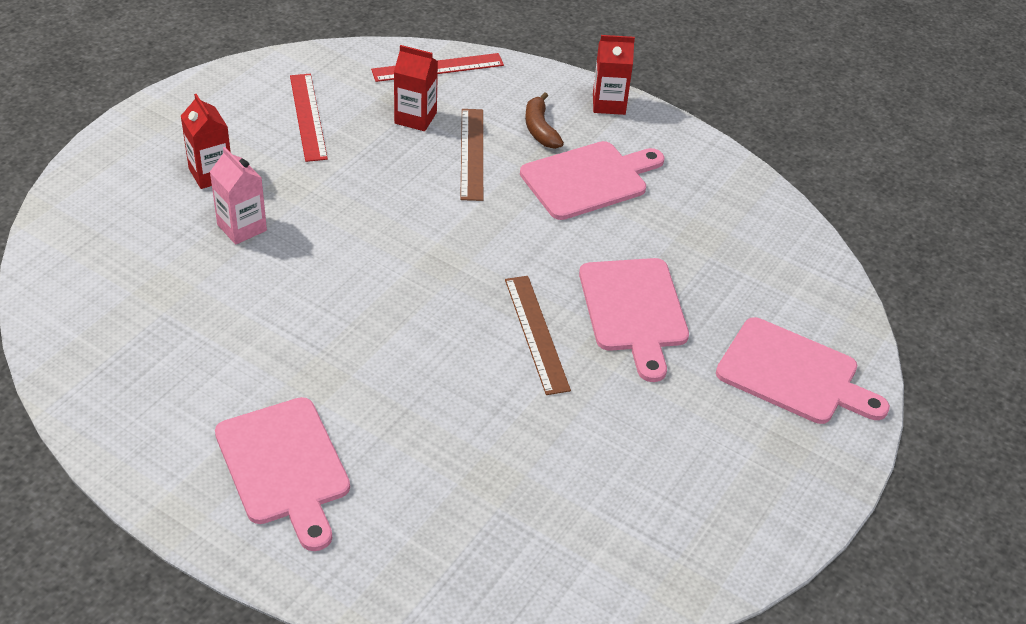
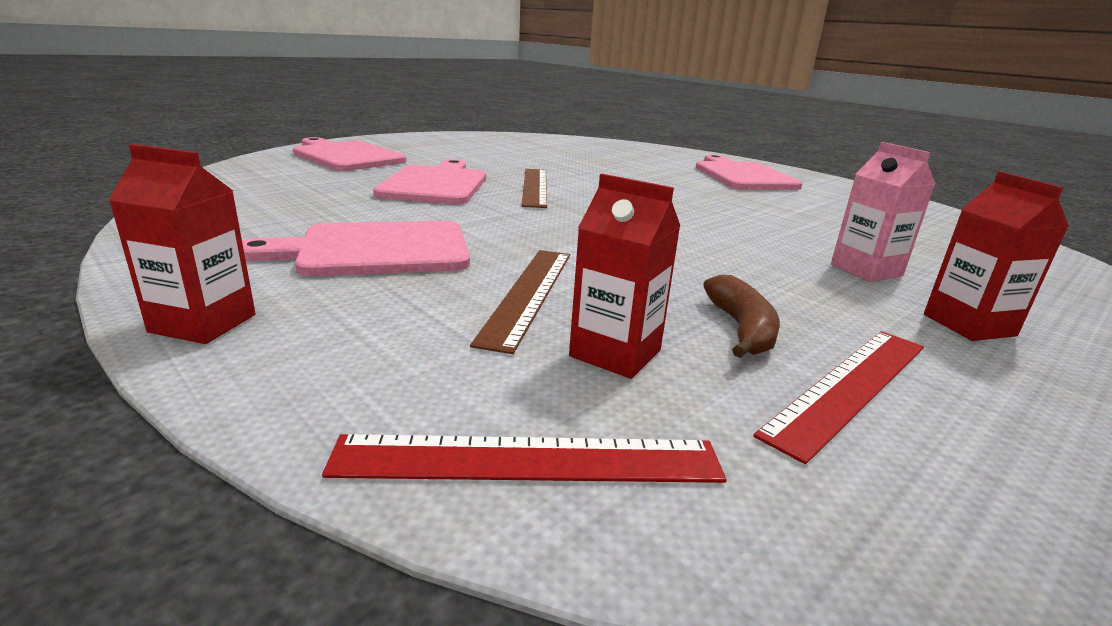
camera: 165 degrees left, 20 degrees down
red ruler [290,74,328,162] -> red ruler turned 45 degrees clockwise [753,331,924,464]
brown banana [525,92,564,149] -> brown banana moved to [703,275,780,358]

